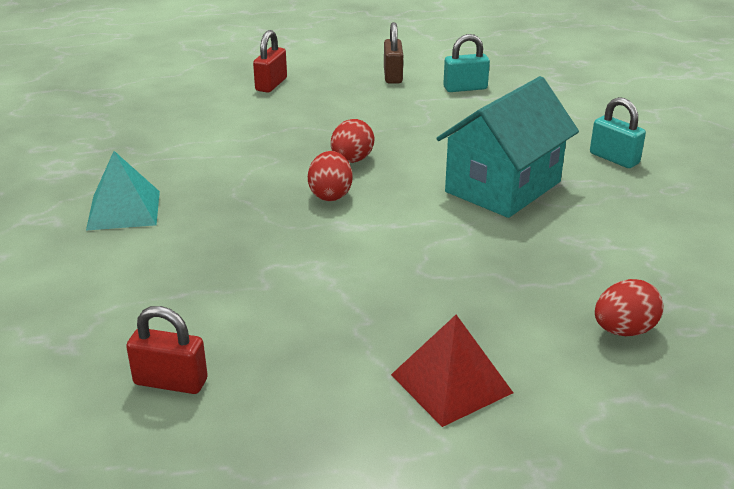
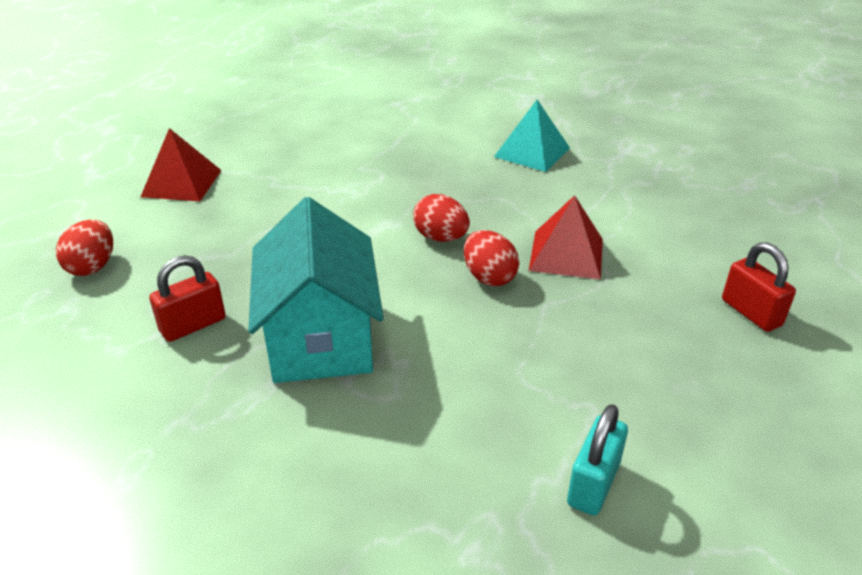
camera: 130 degrees right, 5 degrees up
red padlock [126,306,208,394] -> red padlock moved to [149,255,226,342]
brown padlock [384,22,403,83] -> none
turquoise padlock [590,97,646,168] -> none
none -> red pyramid [529,195,603,280]

